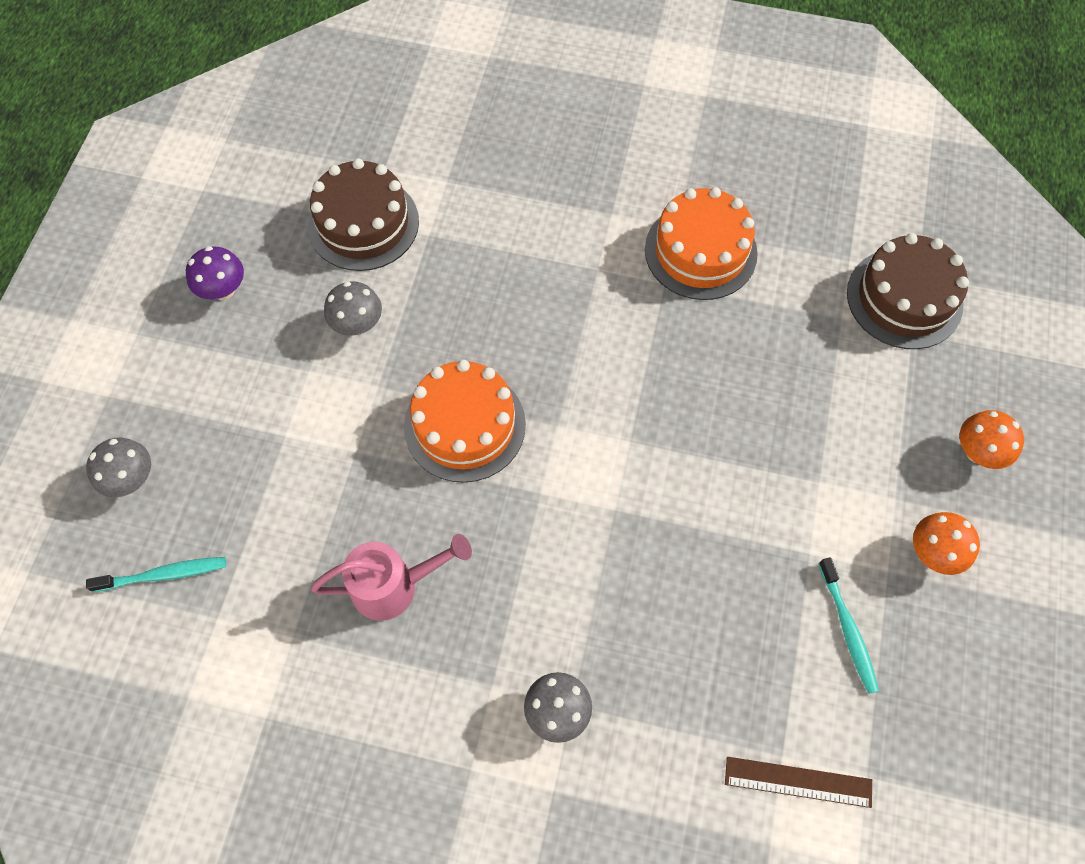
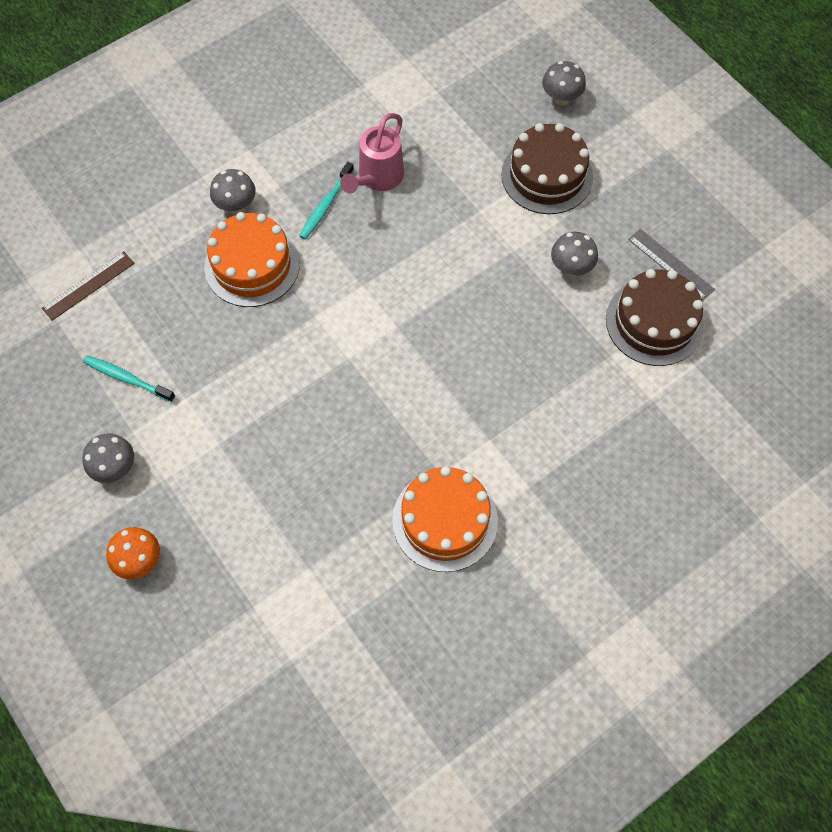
camera: 130 degrees right, 0 degrees up
turquoise toothbrush [86,557,226,592] -> turquoise toothbrush moved to [299,162,354,239]
purple mushroom [186,246,244,300] -> none
orange cake [404,360,526,483] -> orange cake moved to [204,212,300,307]
brown cake [847,233,969,349] -> brown cake moved to [501,123,593,214]
orange mushroom [913,512,980,575] -> grey mushroom [82,433,134,483]
none -> grey ruler [628,229,715,301]

